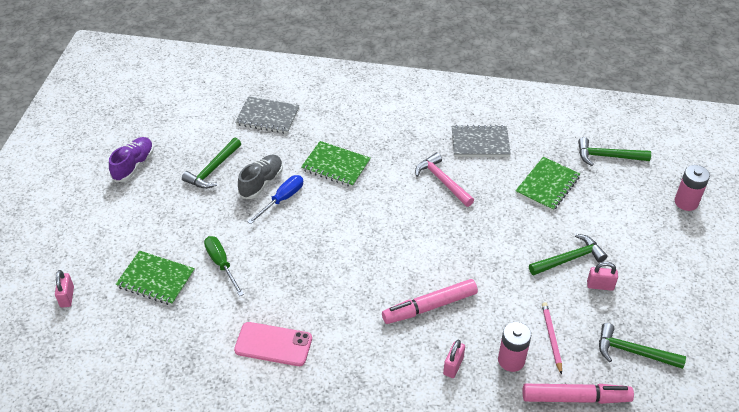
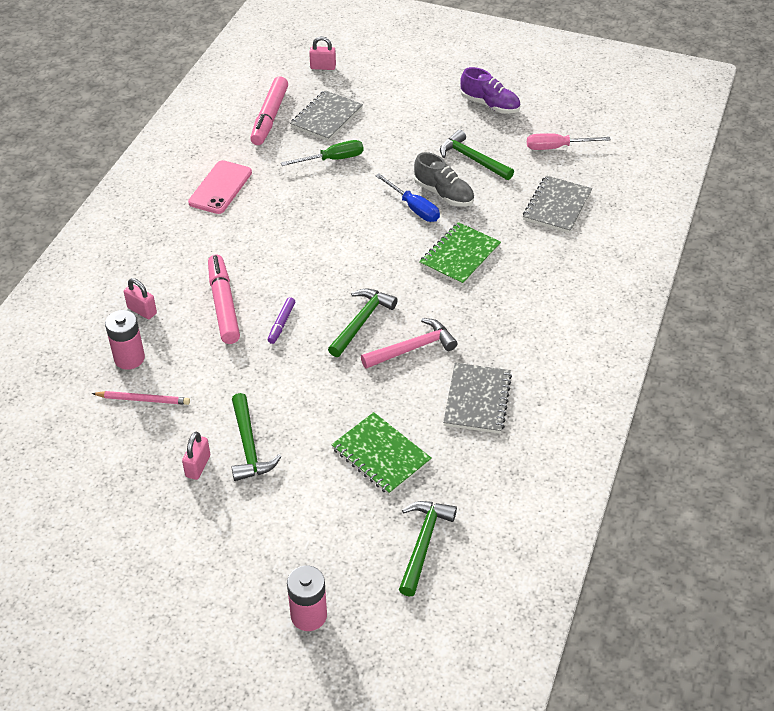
camera: 100 degrees right, 0 degrees up
green notebook [116,251,195,305] -> grey notebook [290,90,363,141]
pink marker [523,384,634,404] -> pink marker moved to [250,76,288,145]
green hammer [599,323,686,369] -> green hammer moved to [328,289,398,357]
none -> purple marker [268,297,295,344]
none -> pink screwdriver [527,133,611,150]

